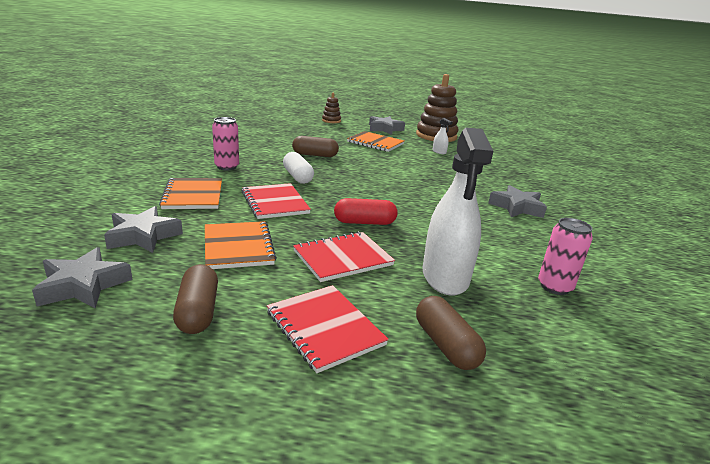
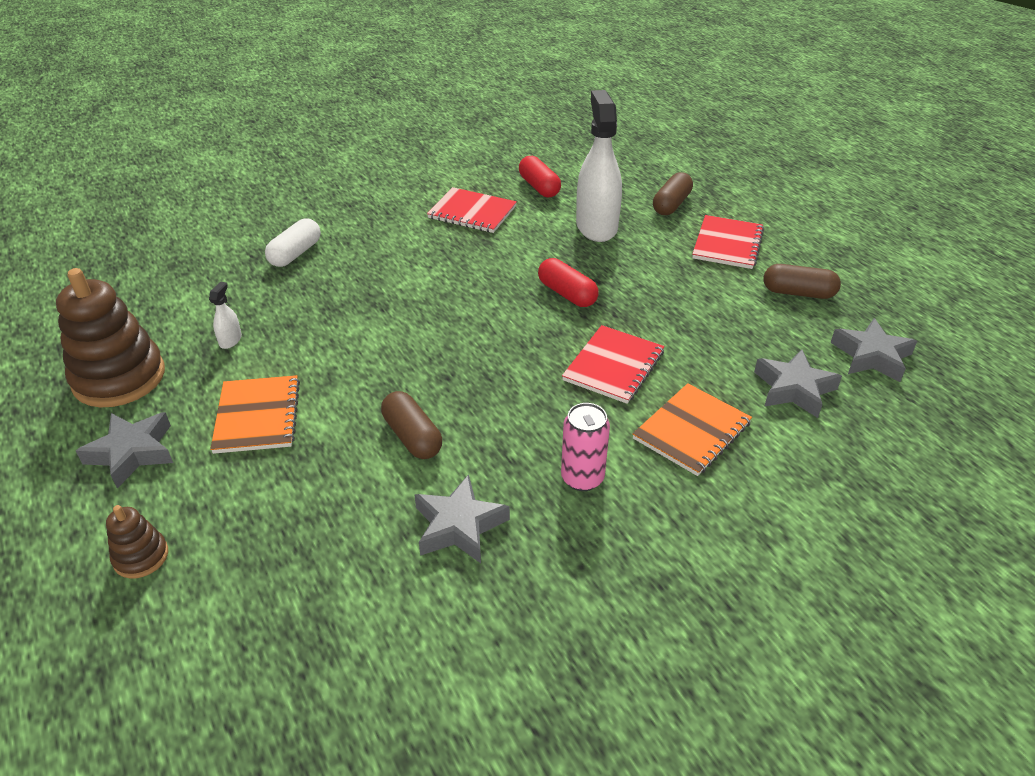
camera: 125 degrees left, 15 degrees up
brown capsule [173,264,218,334] -> brown capsule turned 60 degrees clockwise [763,264,841,299]
orange notebook [205,221,277,269] -> none
white capsule [283,152,314,184] -> white capsule moved to [265,219,321,267]
red notebook [293,231,395,282] -> red notebook moved to [427,187,517,233]
white spray bottle [423,128,493,296] -> white spray bottle turned 60 degrees counterclockwise [576,90,622,242]
grey star [488,185,547,218] -> grey star moved to [414,474,510,563]
pink can [538,218,593,295] -> red capsule [519,156,561,197]

